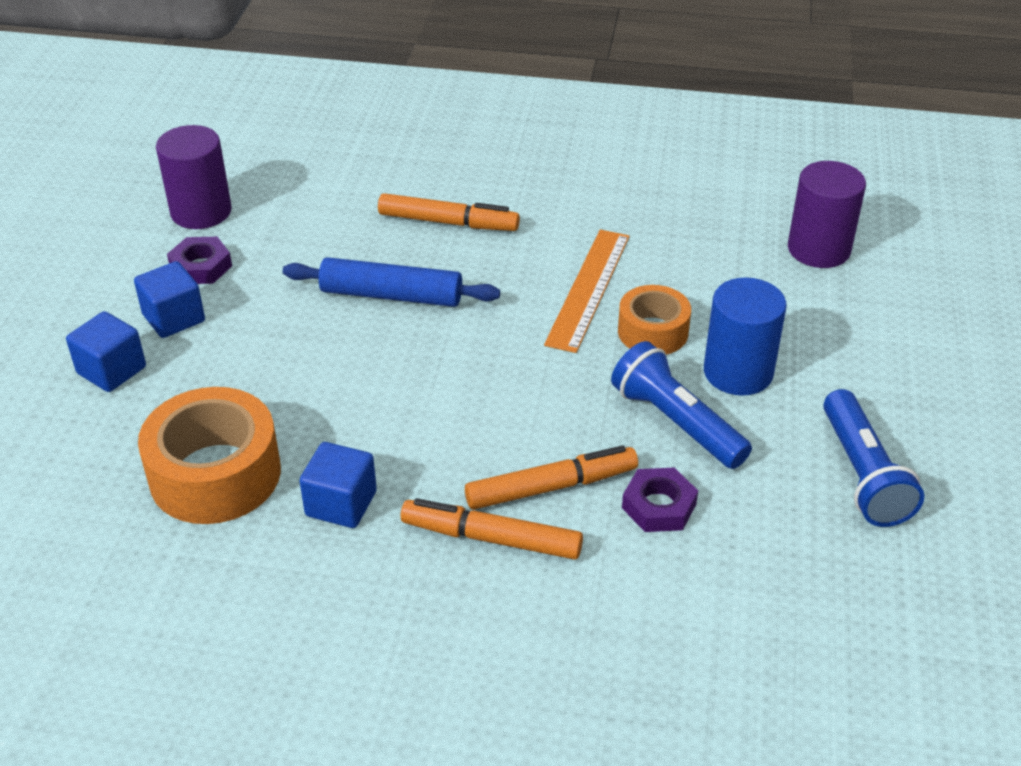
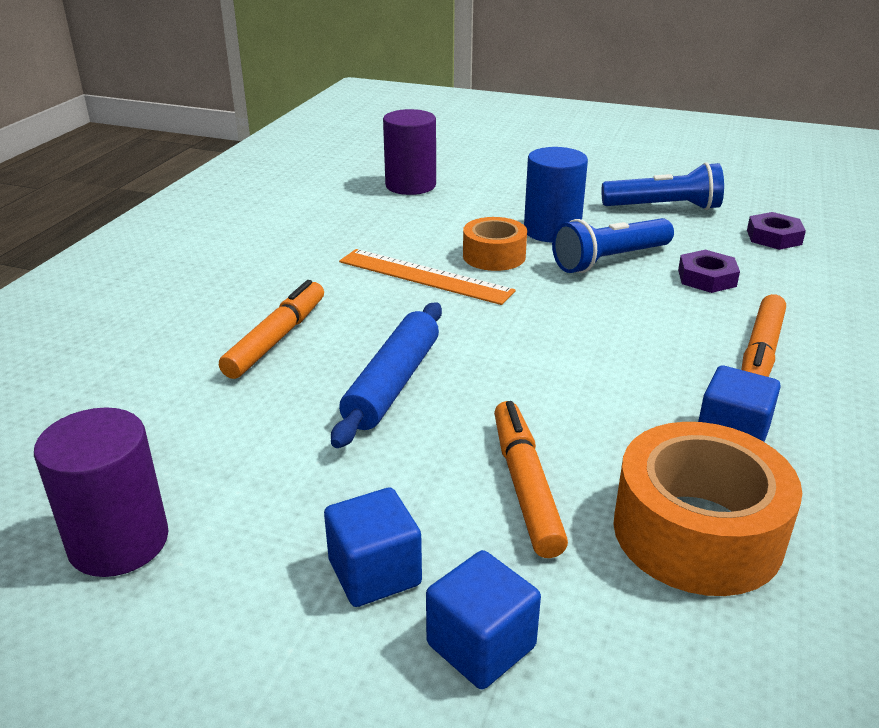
camera: 80 degrees left, 10 degrees down
purple nut [167,237,232,284] -> purple nut moved to [747,212,806,250]
orange marker [465,446,638,510] -> orange marker moved to [494,401,568,558]

